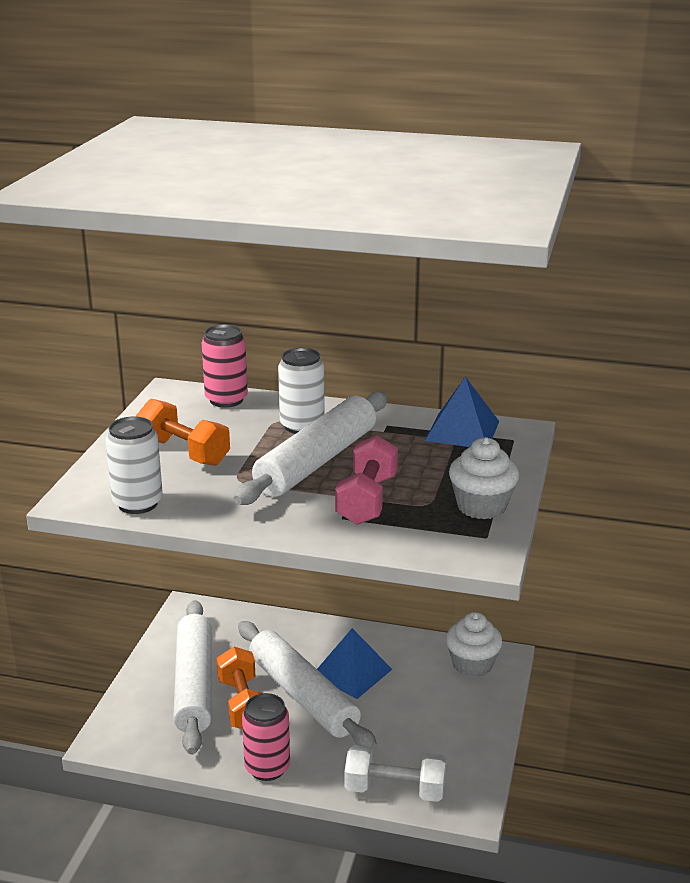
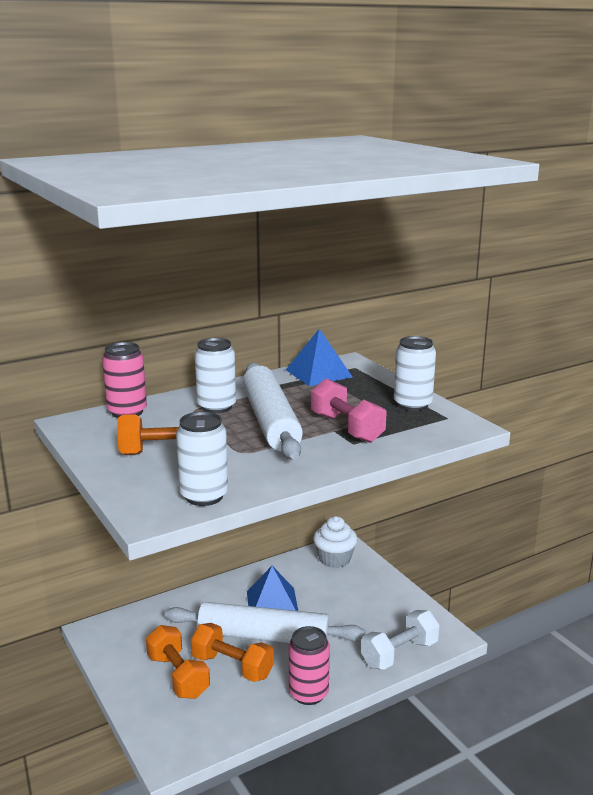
camera: 45 degrees left, 5 degrees down
white rolling pin [173,600,212,755] -> orange dumbbell [146,625,210,699]
white cupcake [449,437,519,519] -> white can [394,336,436,411]

